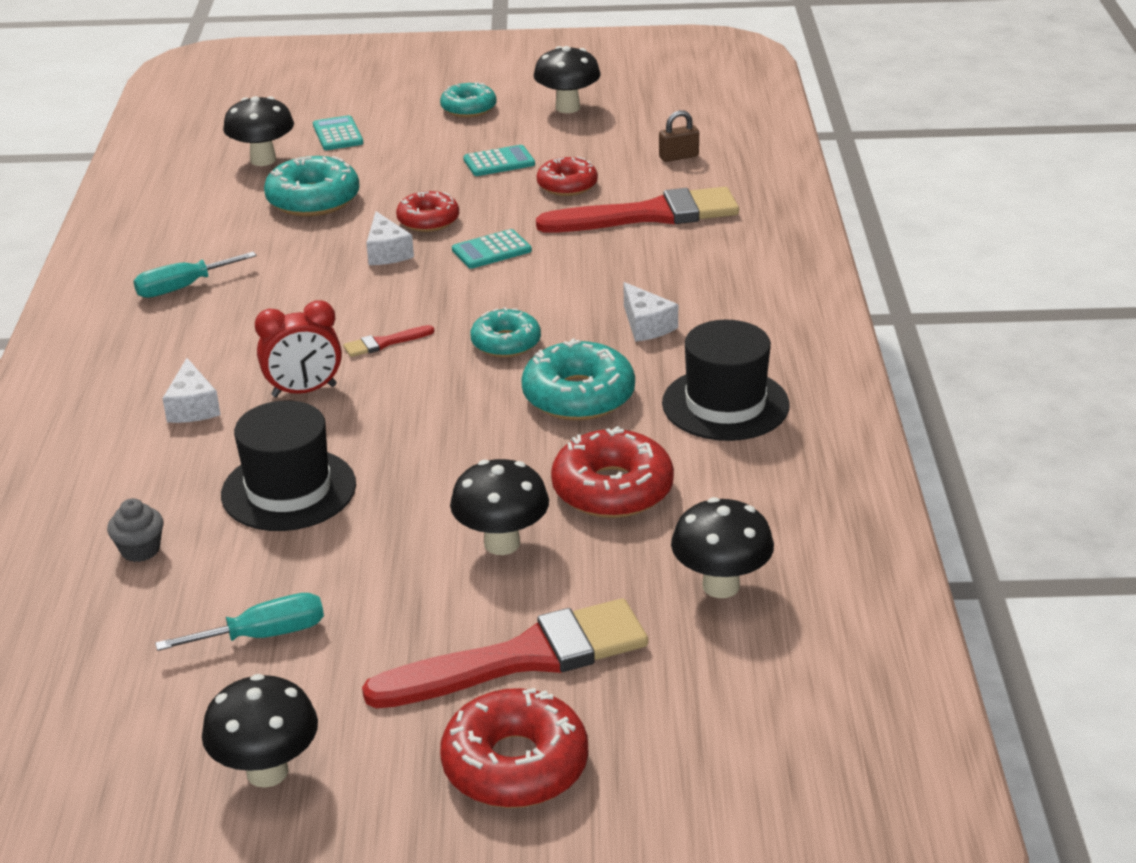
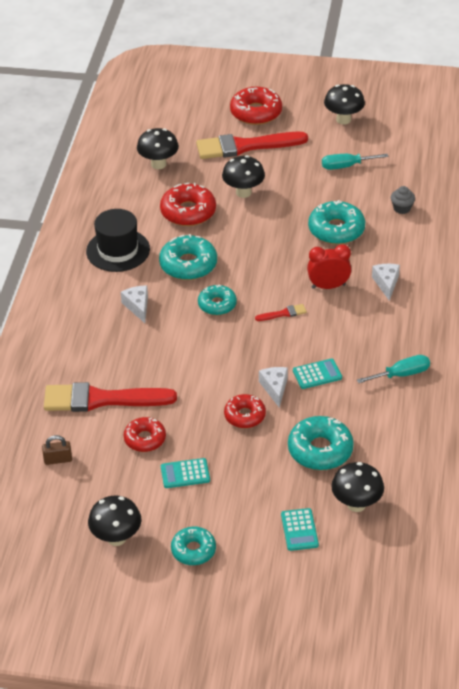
camera: 170 degrees left, 10 degrees up
black hat [221,401,356,531] -> turquoise donut [308,200,365,244]
turquoise calculator [452,229,532,269] -> turquoise calculator moved to [293,359,342,389]

